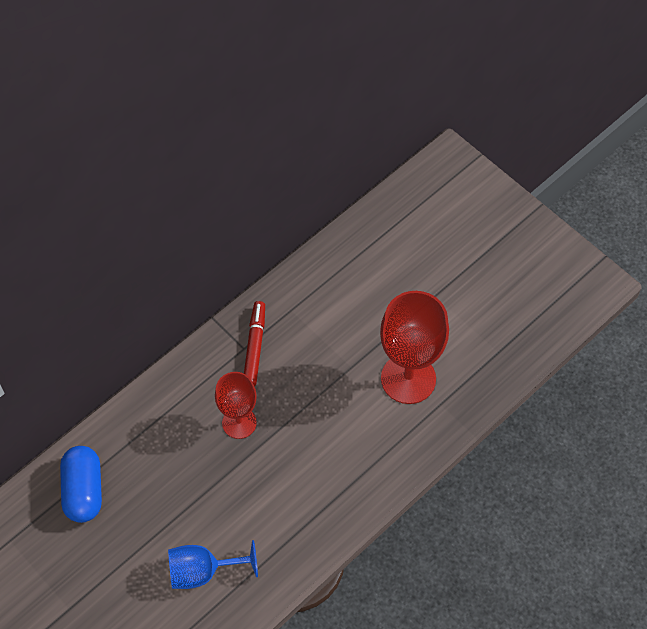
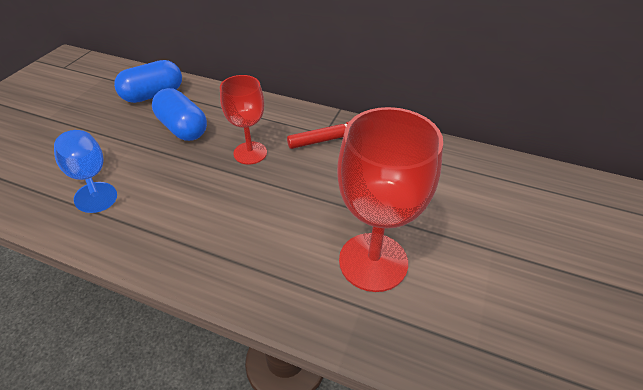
camera: 65 degrees right, 15 degrees down
none -> blue capsule [152,88,207,141]

